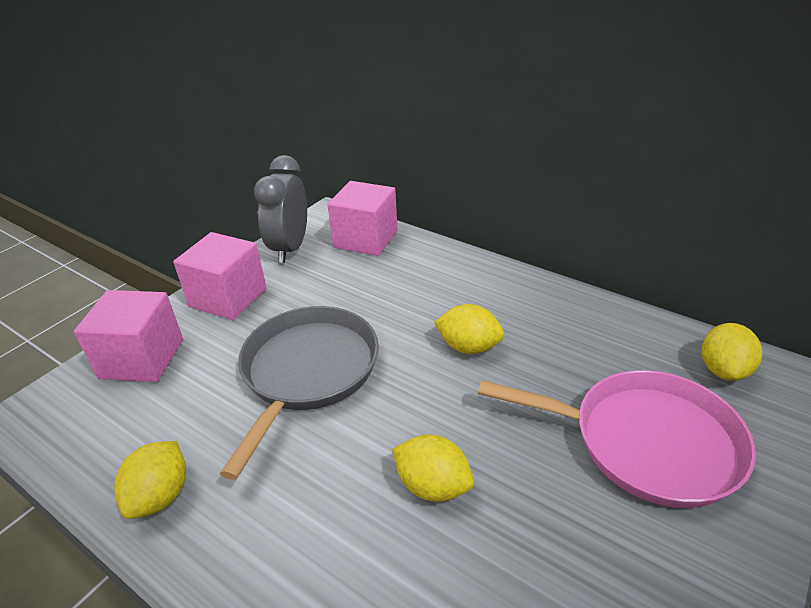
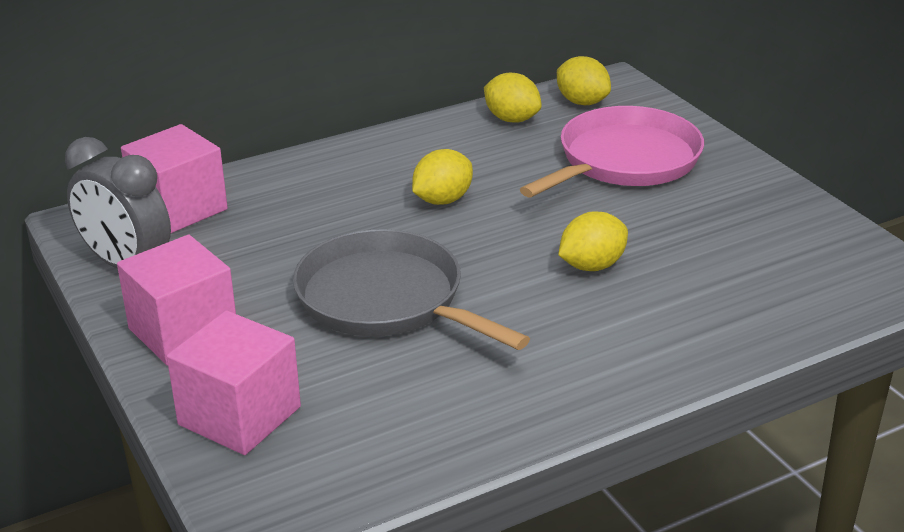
camera: 65 degrees left, 5 degrees down
yellow lemon [114,441,186,519] -> yellow lemon moved to [484,73,542,123]

